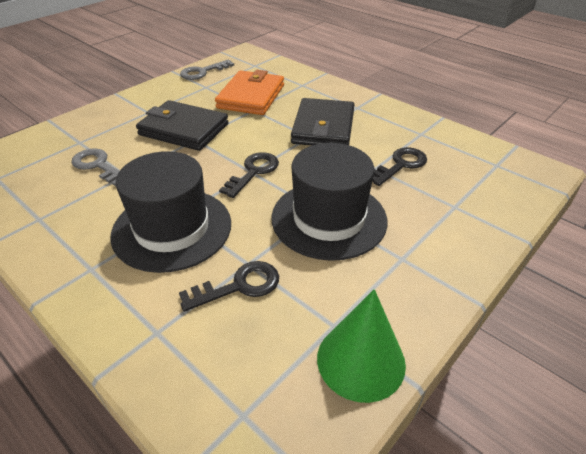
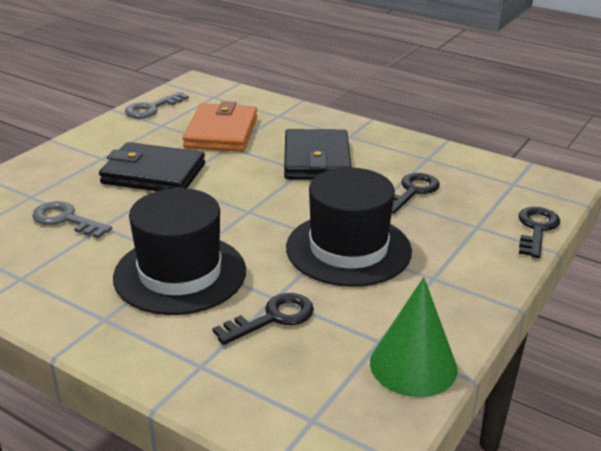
camera: 10 degrees left, 10 degrees down
black key [219,152,279,198] -> black key moved to [518,207,560,258]

